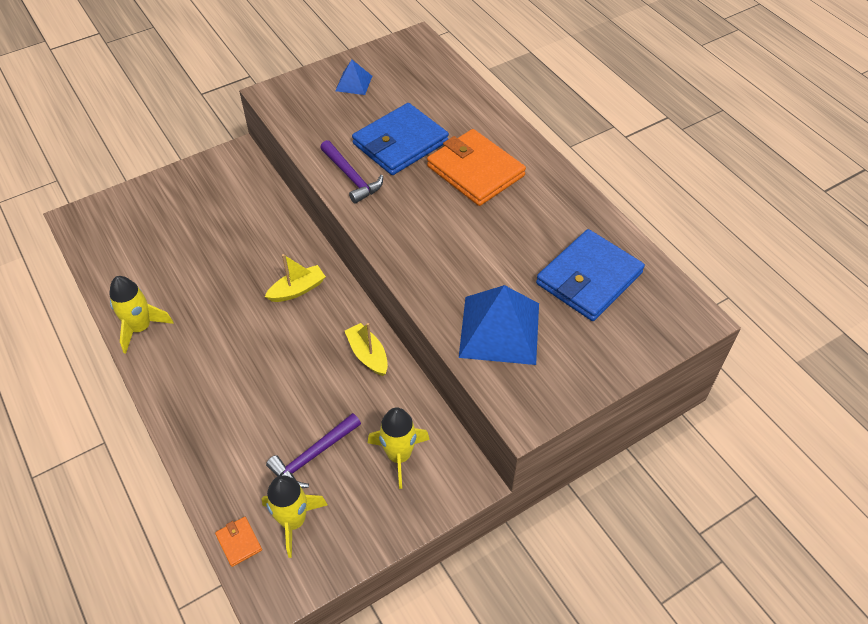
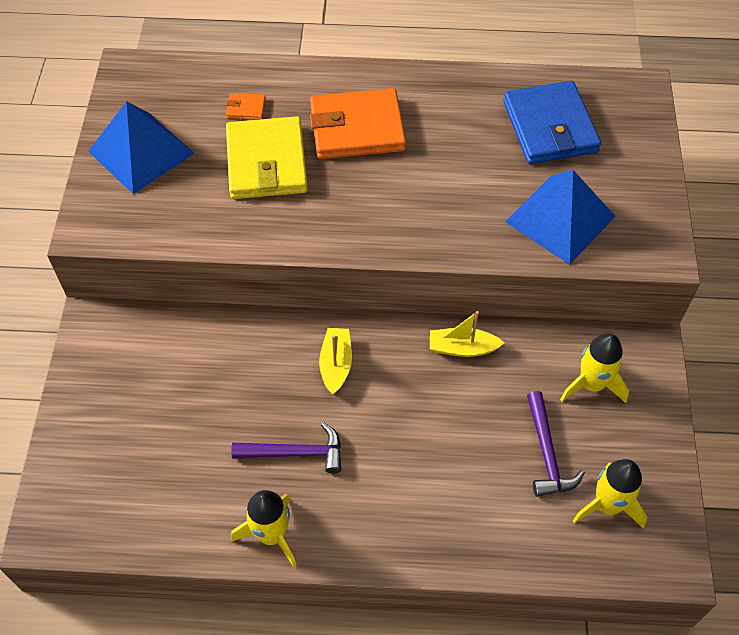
camera: 55 degrees left, 5 degrees up
orange wallet [215,517,262,567] -> orange wallet moved to [226,93,266,120]
purple hammer [320,140,383,204] -> purple hammer moved to [231,422,341,474]
blue pyramid [335,60,372,95] -> blue pyramid [88,101,195,194], size x1.96
blue wallet [352,103,449,175] -> yellow wallet [226,116,308,199]

